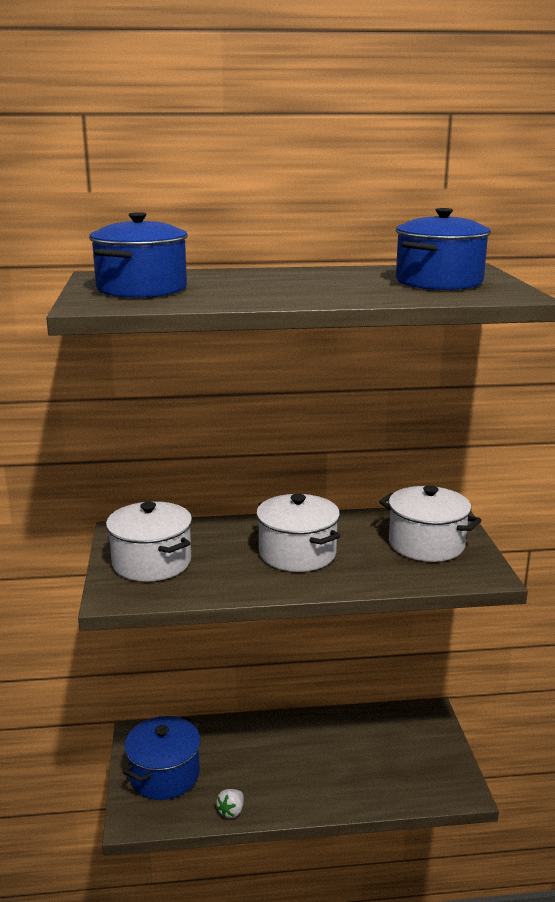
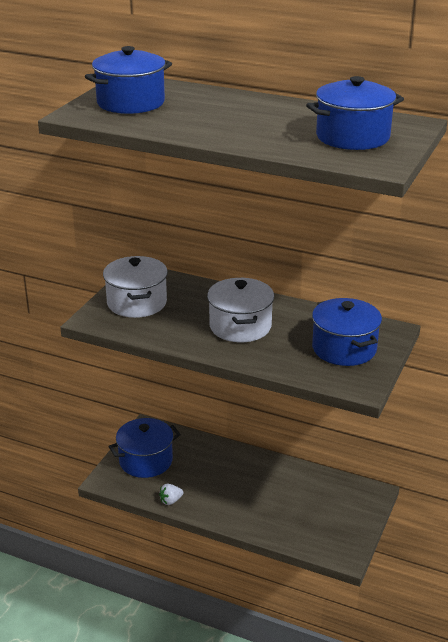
camera: 30 degrees right, 10 degrees up
white pot [379,485,481,562] -> blue pot [312,298,382,366]

